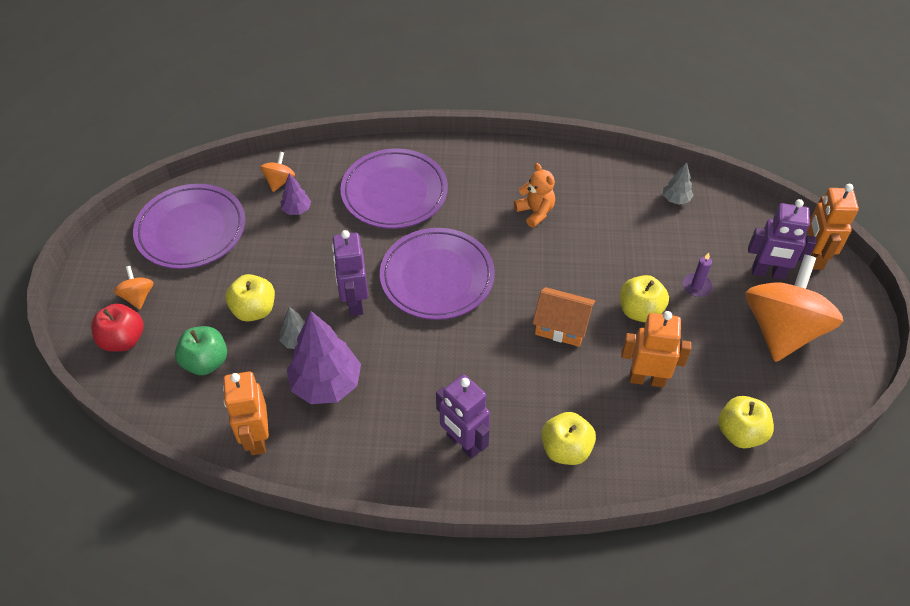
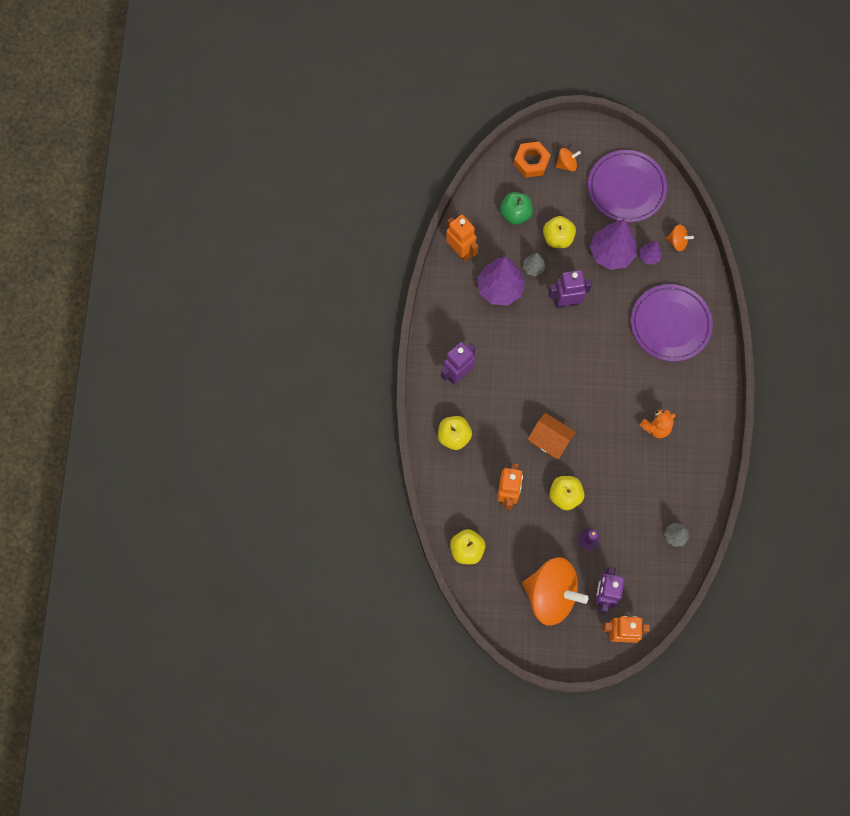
camera: 90 degrees right, 20 degrees up
red apple [91,304,144,352] -> orange nut [514,142,551,178]
orange robot [223,372,269,455] -> orange robot turned 60 degrees clockwise [446,215,479,262]
purple plate [380,228,495,320] -> none
orange house [533,287,595,347] -> orange house turned 75 degrees counterclockwise [528,413,576,459]
none -> purple tree [590,219,637,270]

